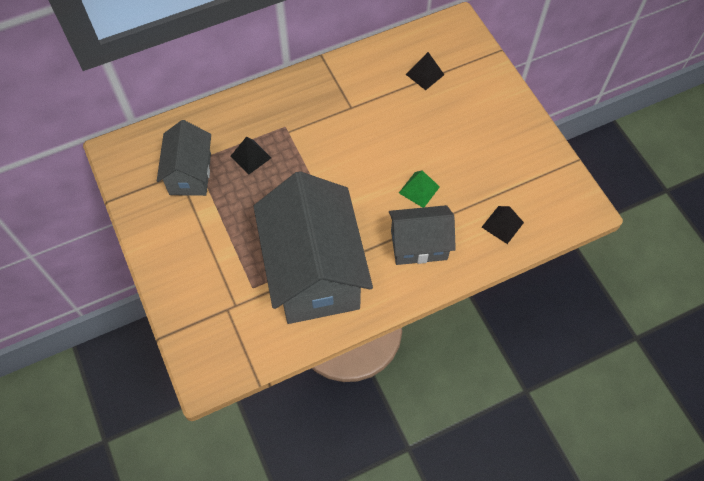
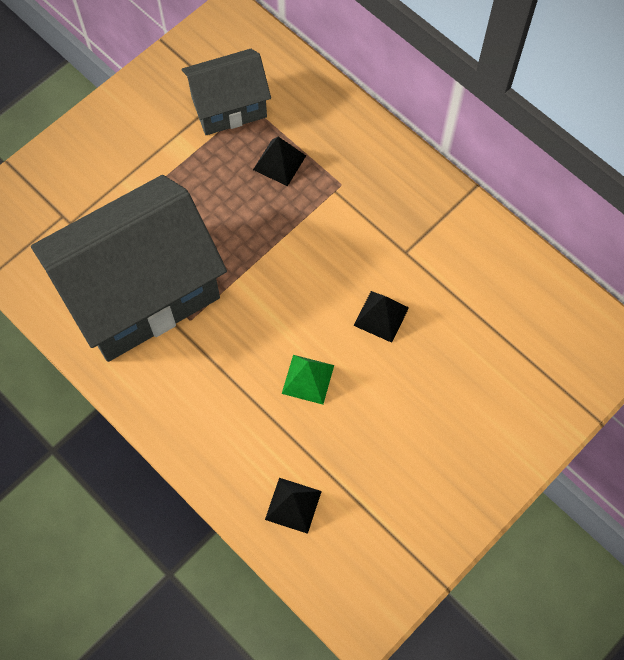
camera: 70 degrees right, 5 degrees up
grey house [389,205,456,265] -> none
black pyramid [406,52,444,90] -> black pyramid moved to [354,291,409,343]

